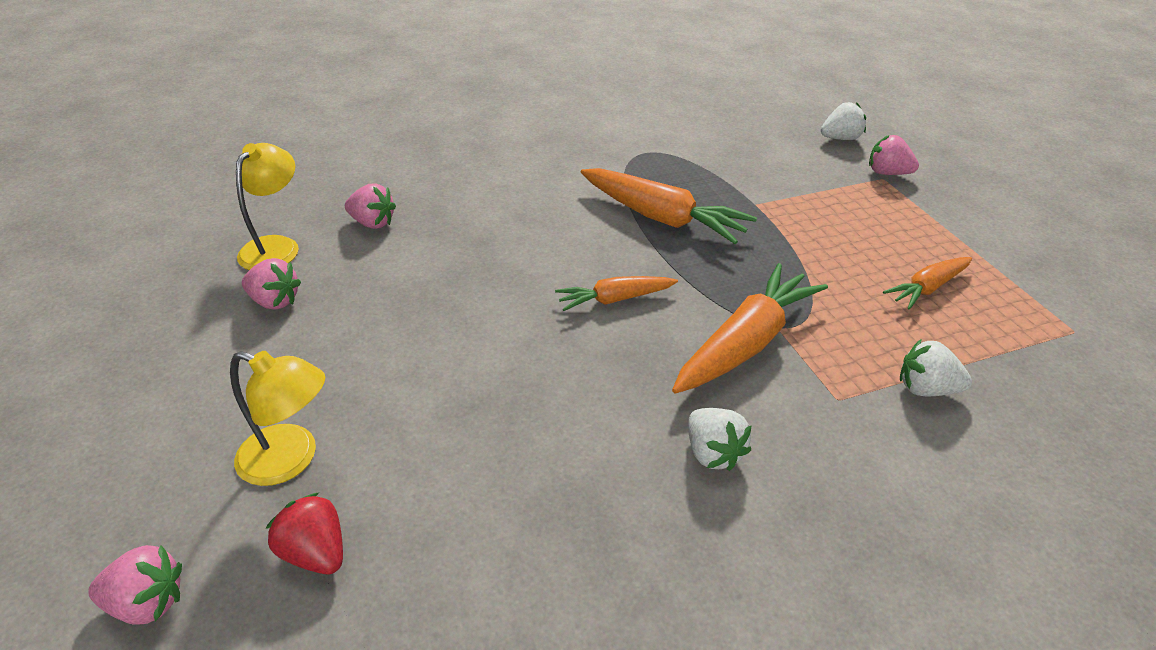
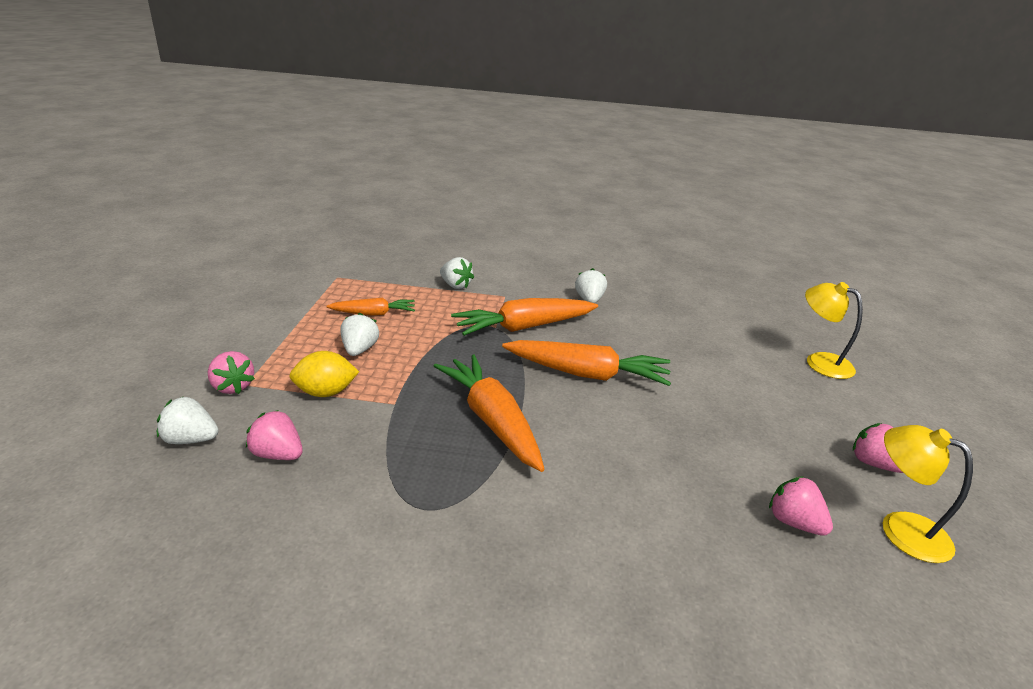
camera: 155 degrees left, 10 degrees down
pink strawberry [88,545,182,624] -> pink strawberry moved to [246,410,303,460]
yellow lamp [236,143,299,270] -> yellow lamp turned 90 degrees clockwise [883,425,973,563]
red strawberry [266,492,343,574] -> none
orange carrot [555,276,678,311] -> orange carrot [502,340,671,386], size x1.75
none -> yellow lemon [289,351,359,397]
none -> white strawberry [341,312,379,356]

